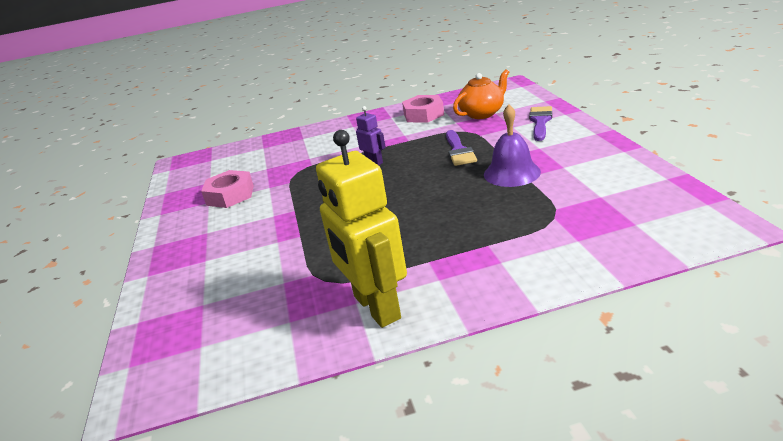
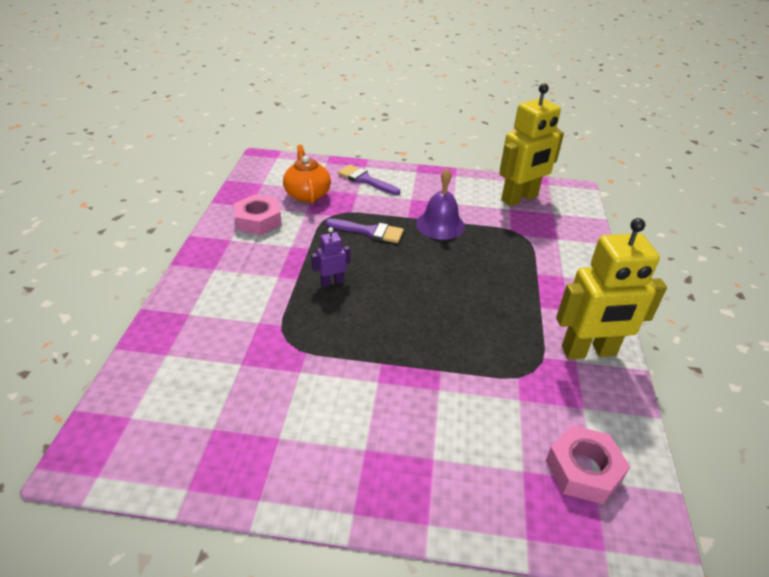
camera: 75 degrees left, 10 degrees up
pink nut [201,170,254,208] -> pink nut moved to [546,425,630,504]
none -> yellow robot [499,83,564,206]

